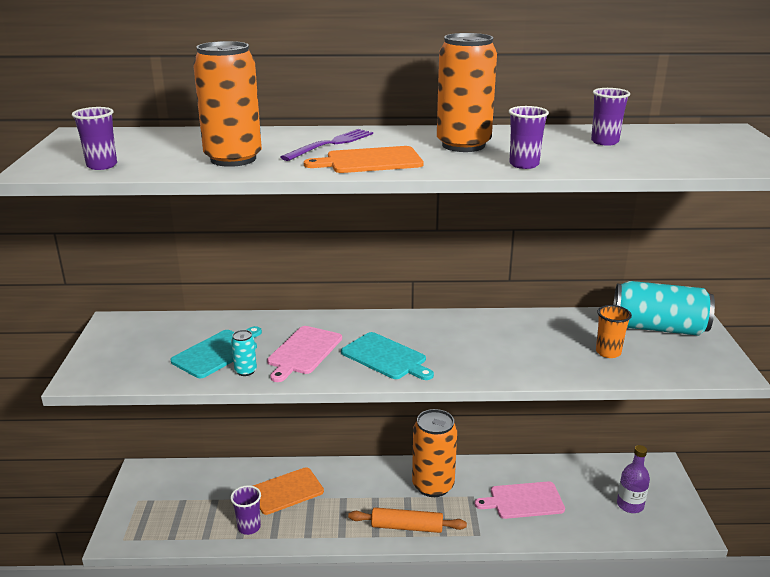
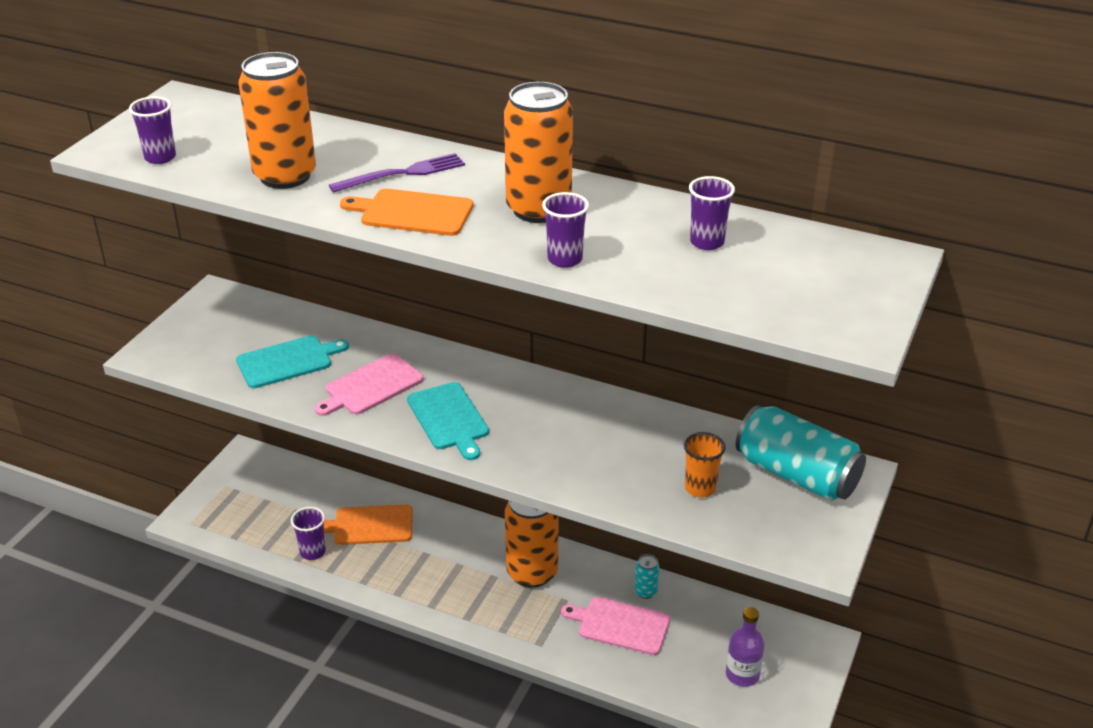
camera: 25 degrees right, 10 degrees up
turquoise can [231,330,257,376] -> turquoise can moved to [635,554,659,599]
orange rolling pin [348,507,467,533] -> none

